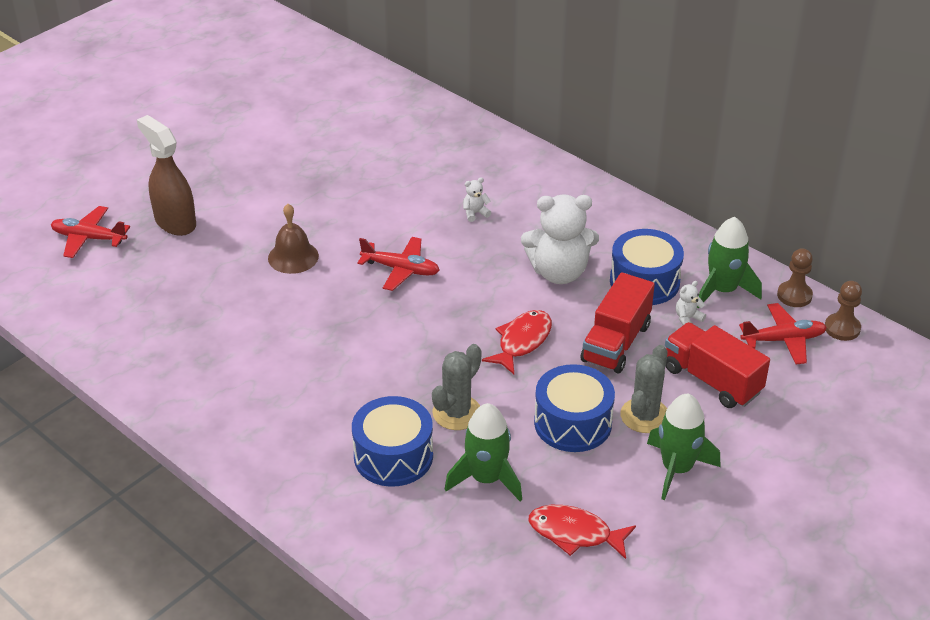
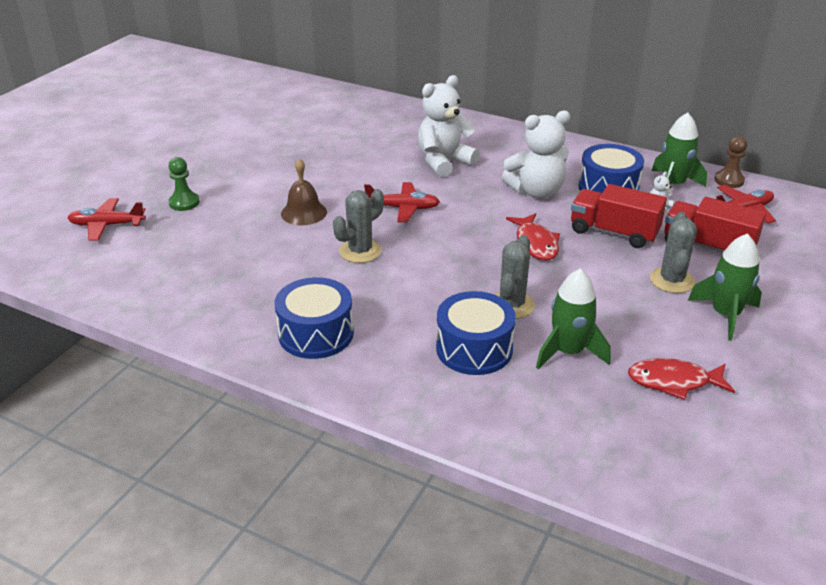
camera: 15 degrees left, 5 degrees down
brown spray bottle [137,115,196,236] -> green pawn [168,157,200,211]
white teddy bear [463,177,491,222] -> white teddy bear [418,75,479,177], size x2.50
red fish [482,310,552,374] -> red fish turned 150 degrees clockwise [506,213,560,260]
blue drum [534,364,615,452] -> blue drum moved to [274,277,354,359]
red truck [581,272,655,373] -> red truck turned 105 degrees clockwise [571,184,667,248]
brown pawn [825,281,862,341] -> none
none -> grey cactus [333,189,384,263]

